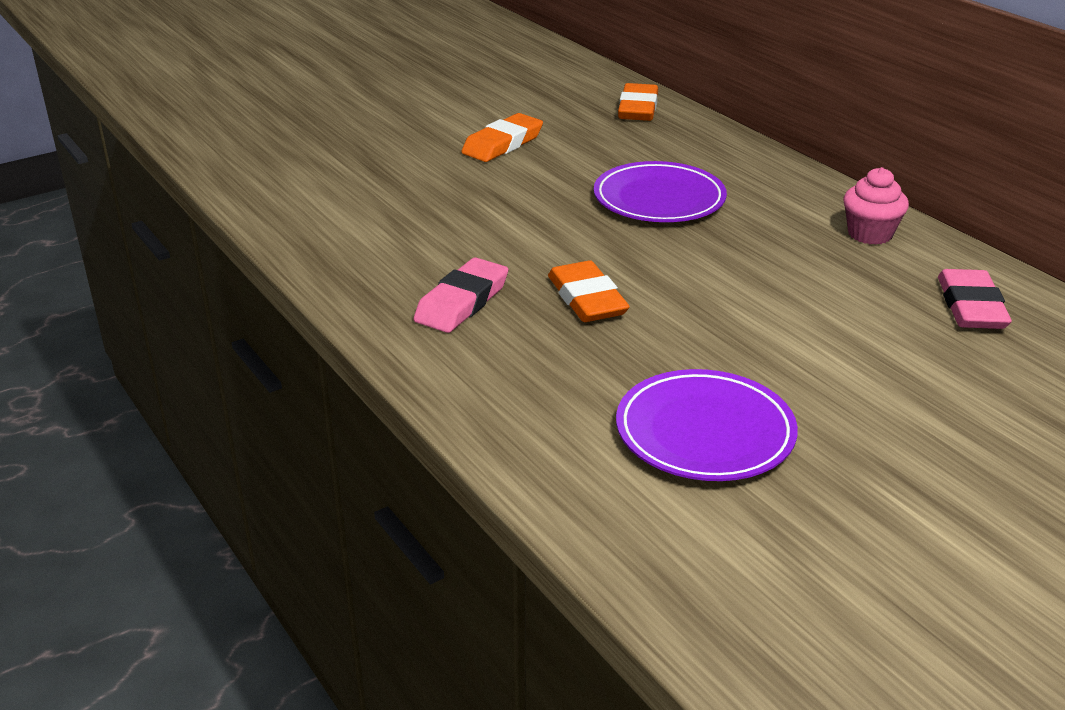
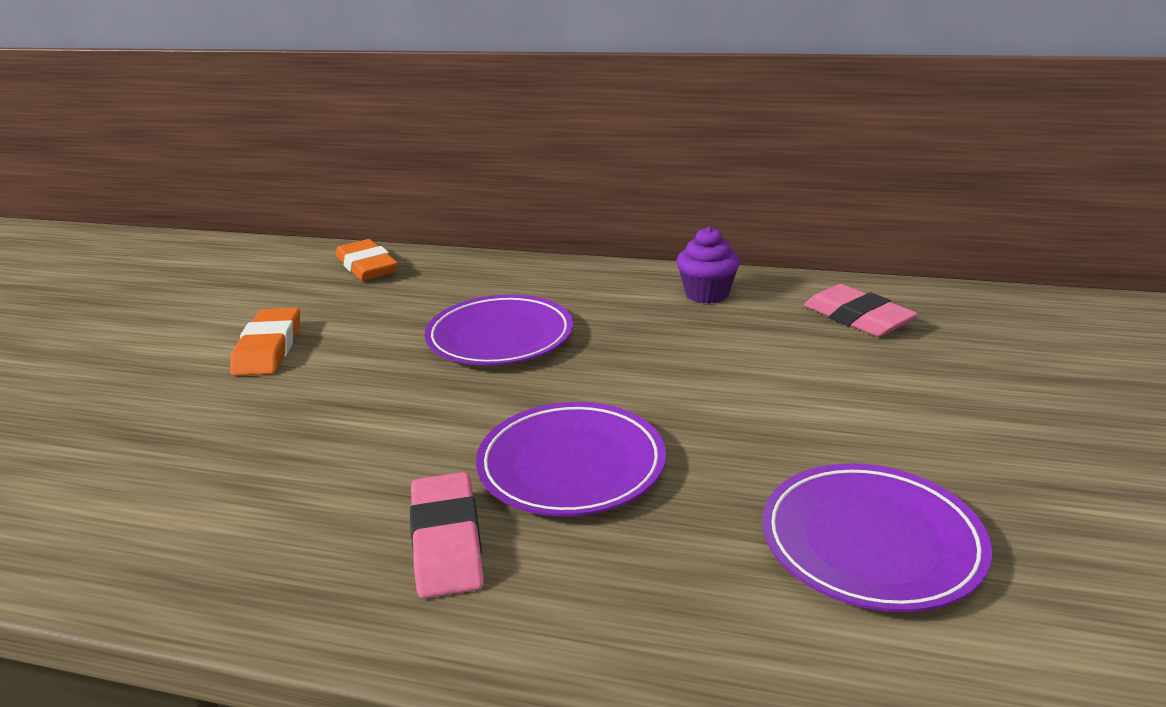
camera: 40 degrees left, 5 degrees down
orange eraser [548,260,630,322] -> purple plate [476,402,666,516]
pink cupcake [843,167,909,245] -> purple cupcake [677,226,740,304]

